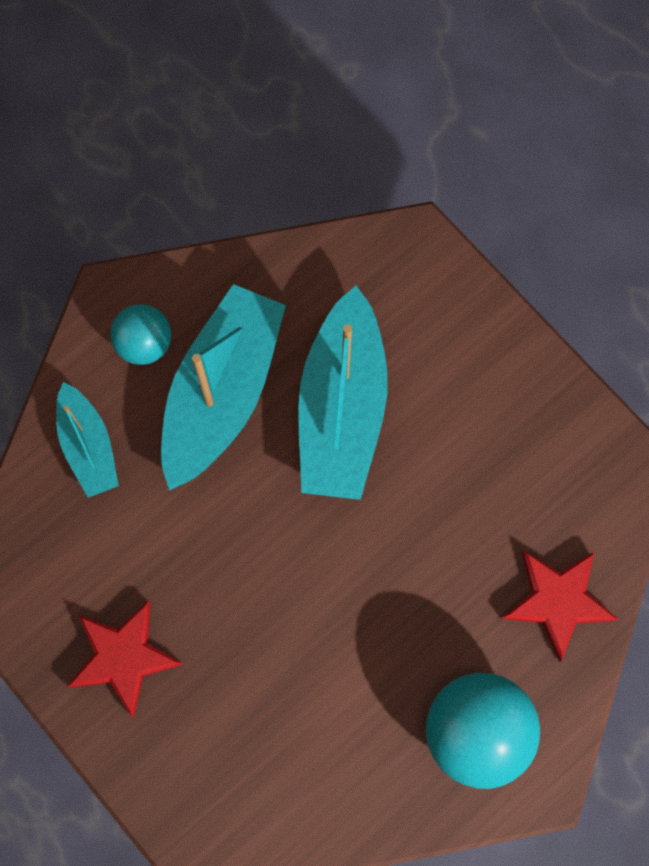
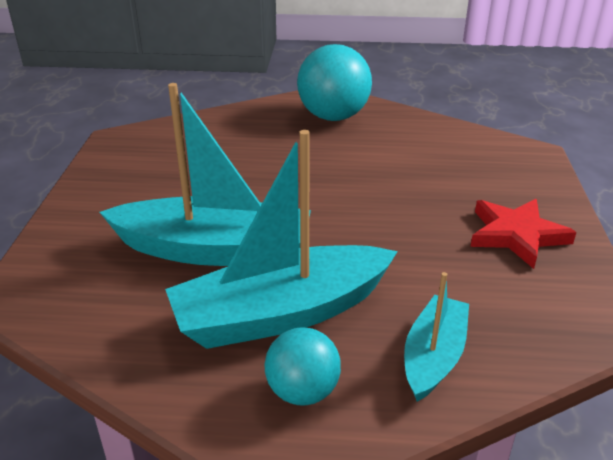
camera: 135 degrees left, 40 degrees down
turquoise boat [298,286,388,500] -> turquoise boat turned 45 degrees clockwise [99,83,311,266]
red star [502,551,618,662] -> none

